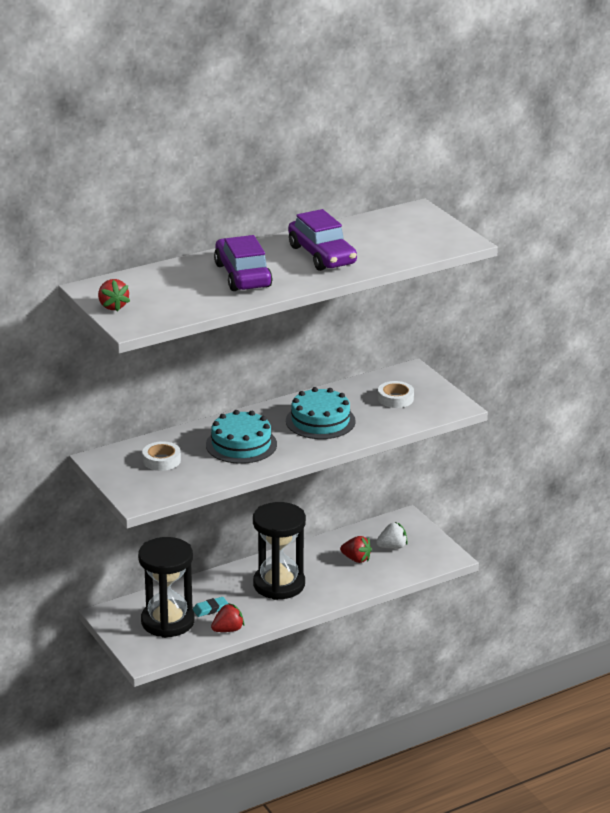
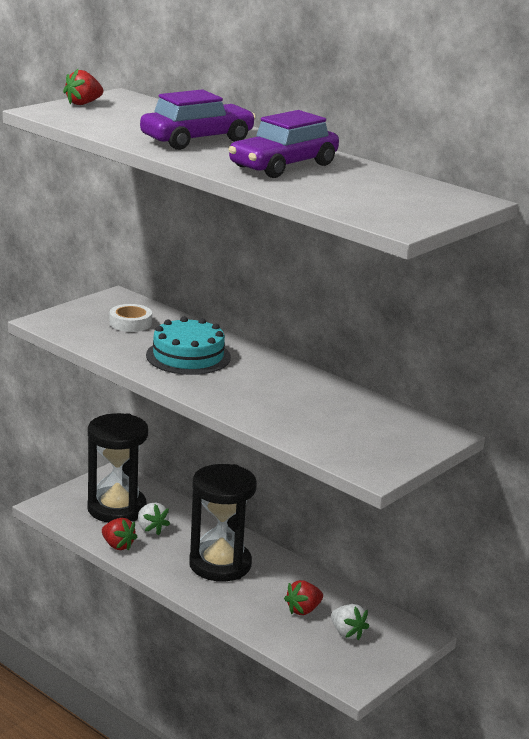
camera: 70 degrees right, 5 degrees down
turquoise eraser [193,597,229,617] -> white strawberry [138,503,170,536]
turquoise cake [286,387,356,439] -> none
red strawberry [340,536,372,563] -> red strawberry turned 45 degrees clockwise [284,580,323,615]
white tape [378,381,414,408] -> none

